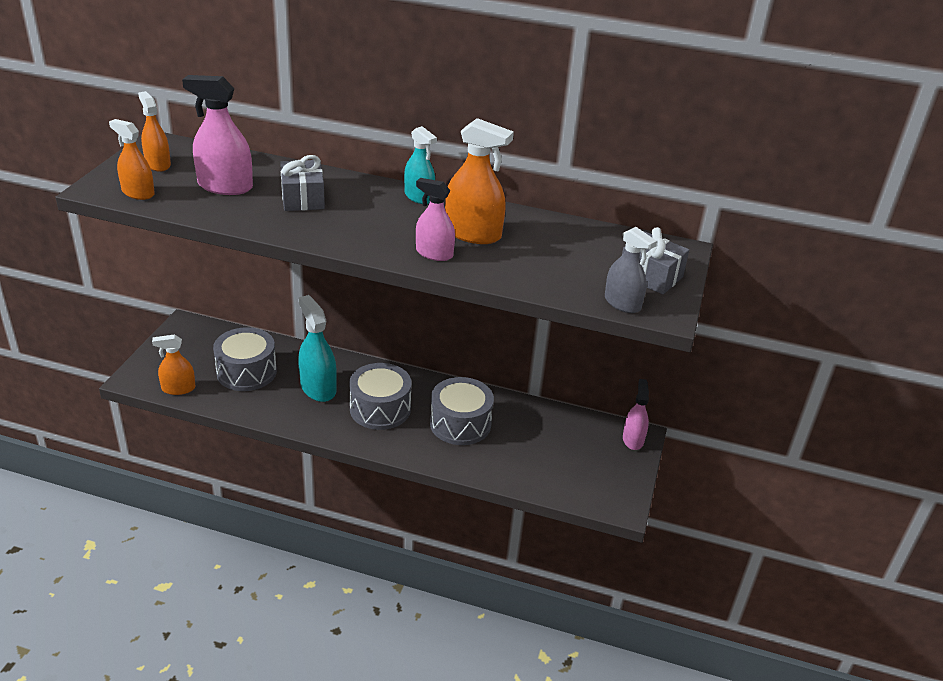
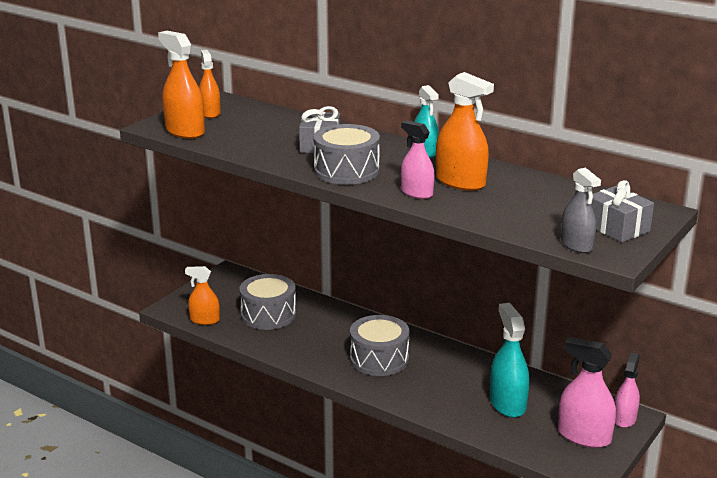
camera: 20 degrees right, 10 degrees down
orange spray bottle [109,119,155,200] -> orange spray bottle [158,31,205,139], size x1.54
pink spray bottle [182,75,253,195] -> pink spray bottle moved to [558,337,616,448]
turquoise spray bottle [298,295,337,402] -> turquoise spray bottle moved to [490,303,529,418]
grey drum [430,377,494,445] -> grey drum moved to [314,124,380,185]

